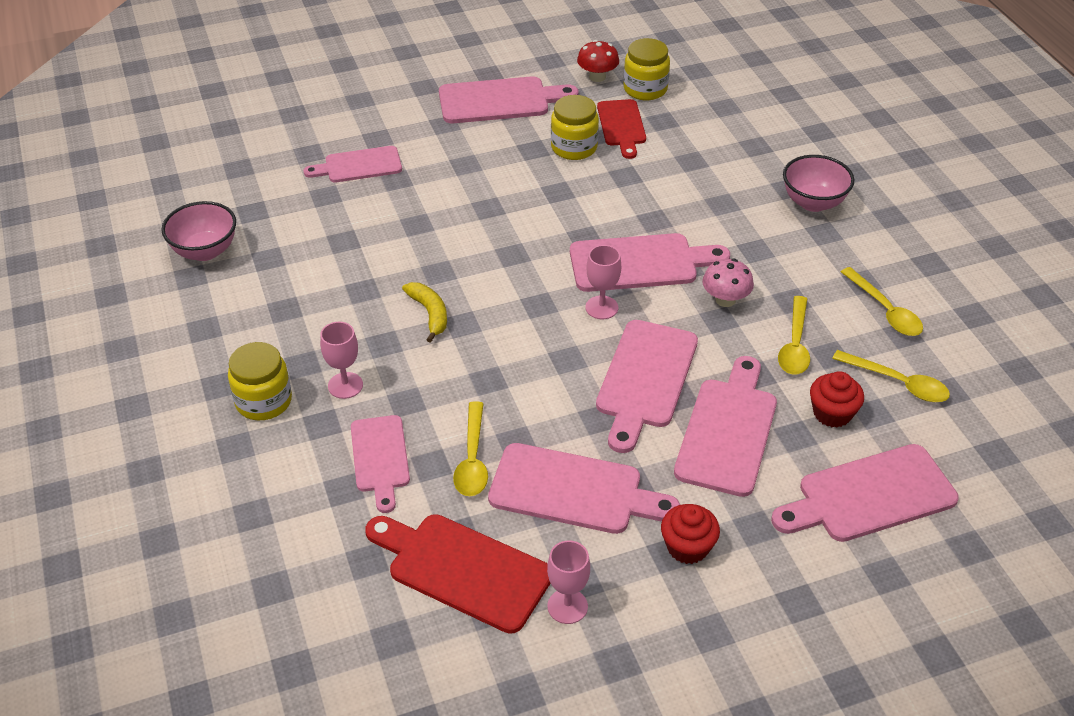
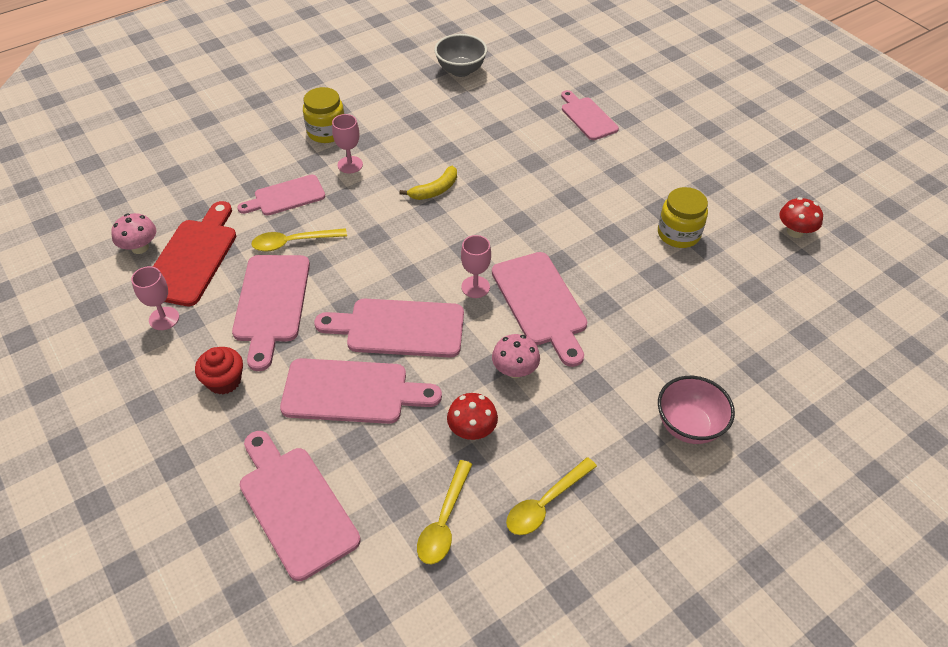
camera: 75 degrees right, 5 degrees up
pink bowl [161,201,236,261] -> grey bowl [434,34,487,77]
pink cutting board [439,76,578,123] -> none
red cutting board [597,99,646,159] -> none
yellow jar [624,38,670,100] -> none
yellow spoon [778,296,810,374] -> red mushroom [447,393,498,440]
red cupcake [810,371,864,428] -> none
none -> pink mushroom [111,213,156,254]

